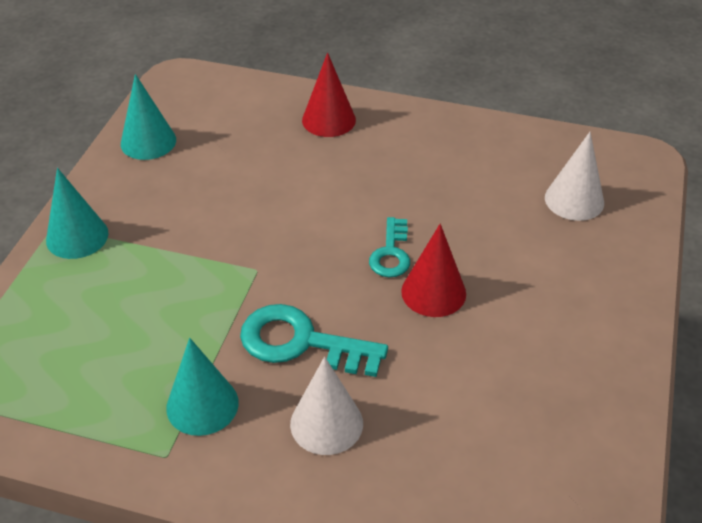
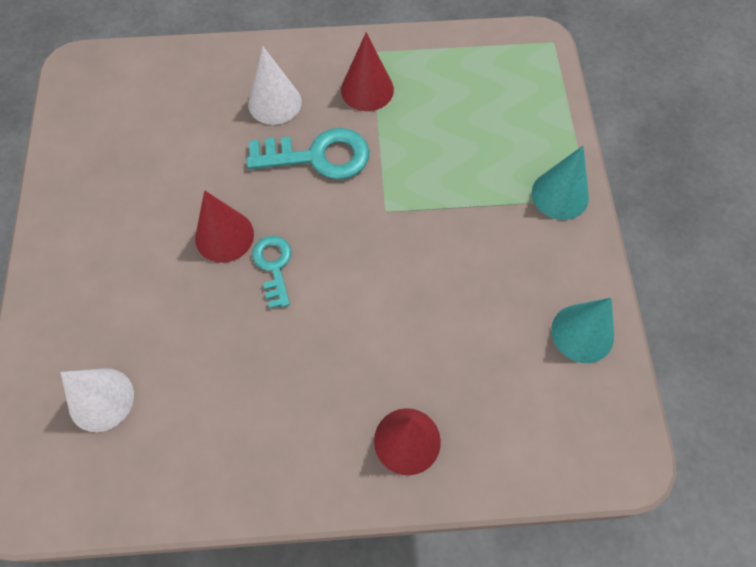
camera: 160 degrees right, 20 degrees up
turquoise cone [166,338,239,436] -> red cone [341,32,394,111]

